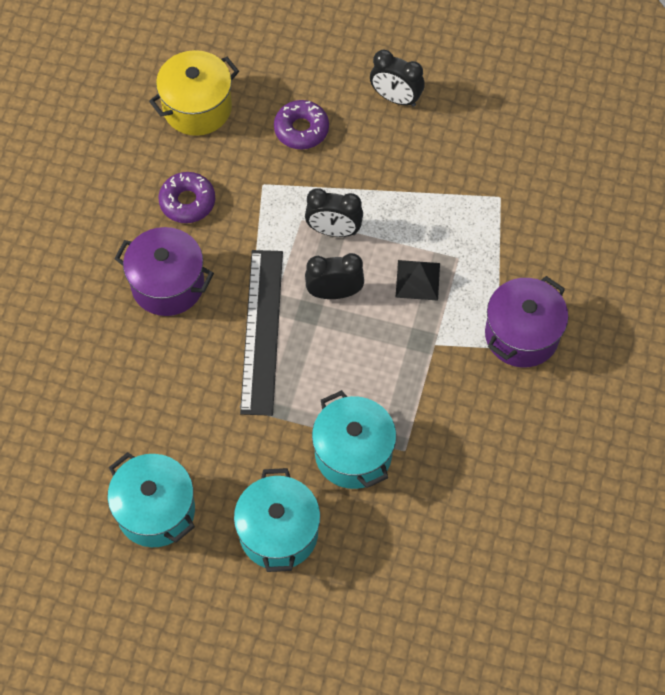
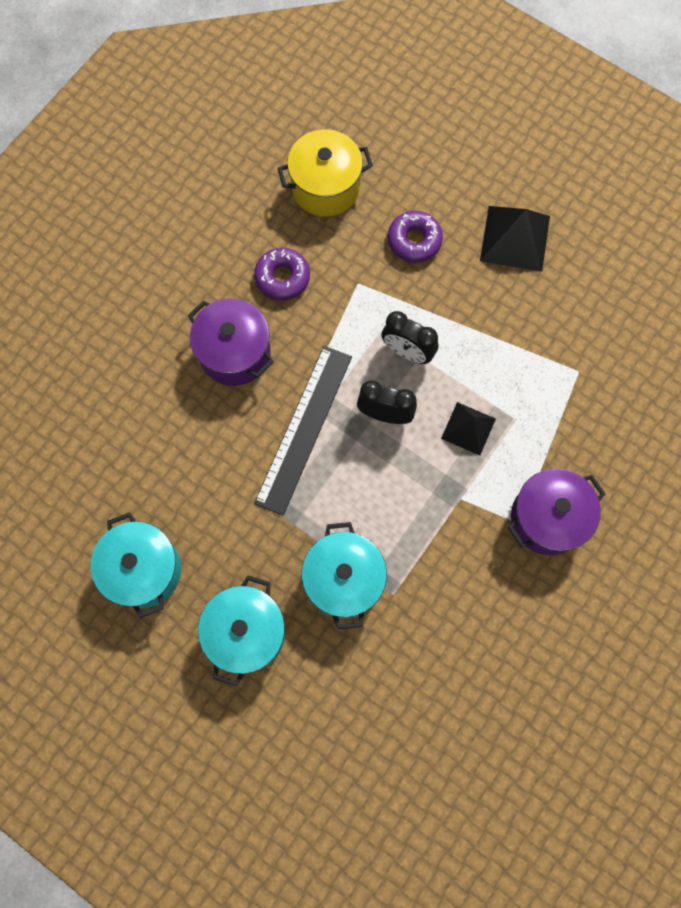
camera: 20 degrees right, 10 degrees up
black clock [370,50,425,107] -> black pyramid [480,206,550,272]

